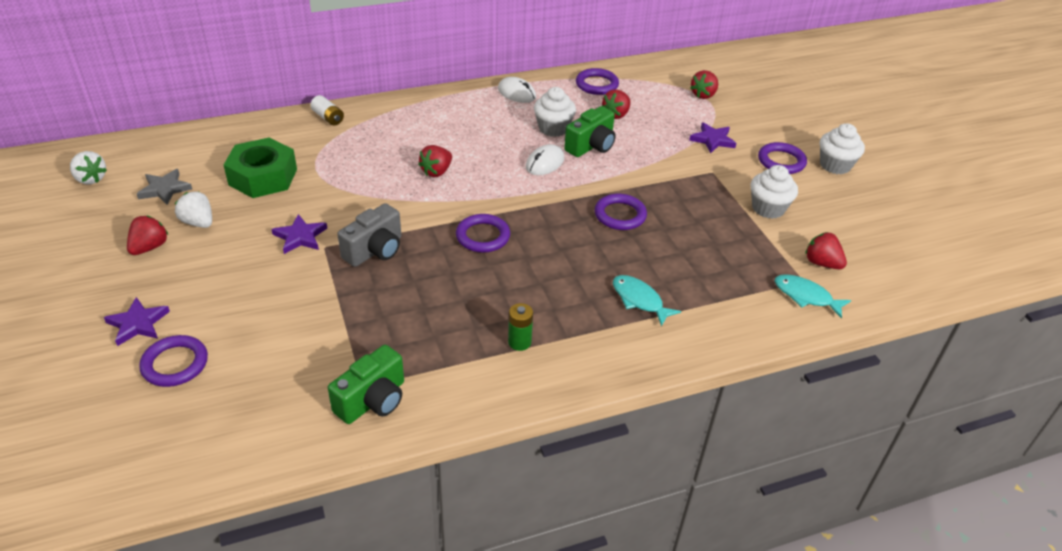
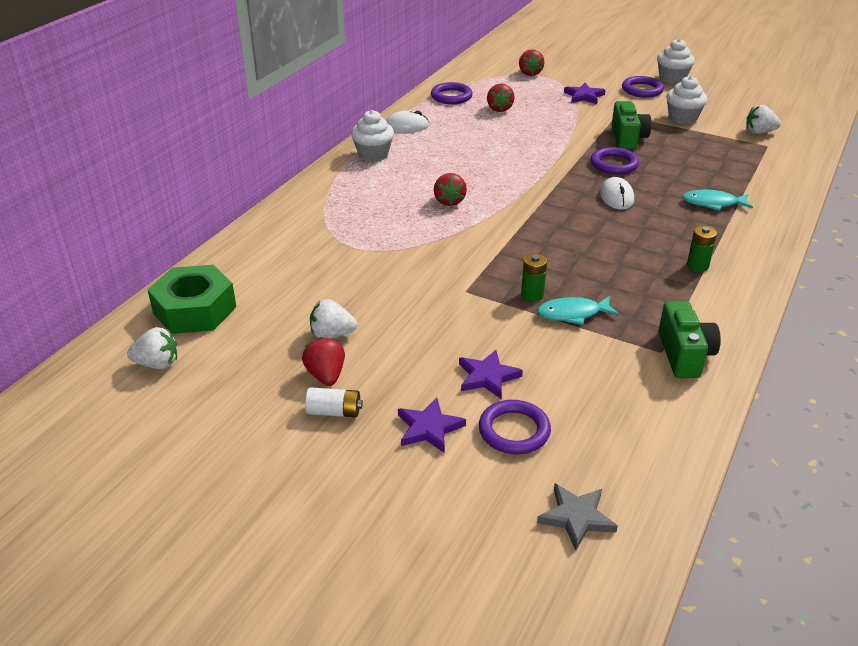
camera: 40 degrees left, 5 degrees down
grey star [137,169,192,205] -> grey star moved to [537,484,618,550]
green nut [224,138,297,198] -> green nut moved to [148,265,236,334]
purple star [271,214,327,254] -> purple star moved to [459,350,523,399]
white battery [310,95,344,125] -> white battery moved to [305,387,363,417]
grey camera [337,203,401,267] -> none
purple ring [456,214,510,253] -> none
white mouse [526,144,564,175] -> white mouse moved to [600,177,634,210]
white cupcake [534,87,576,137] -> white cupcake moved to [351,110,394,162]
green camera [564,106,616,157] -> green camera moved to [611,101,652,150]
turquoise fish [775,274,851,318] -> turquoise fish moved to [537,296,619,325]
red strawberry [805,232,847,269] -> white strawberry [746,105,781,134]
none -> green battery [521,254,547,302]

